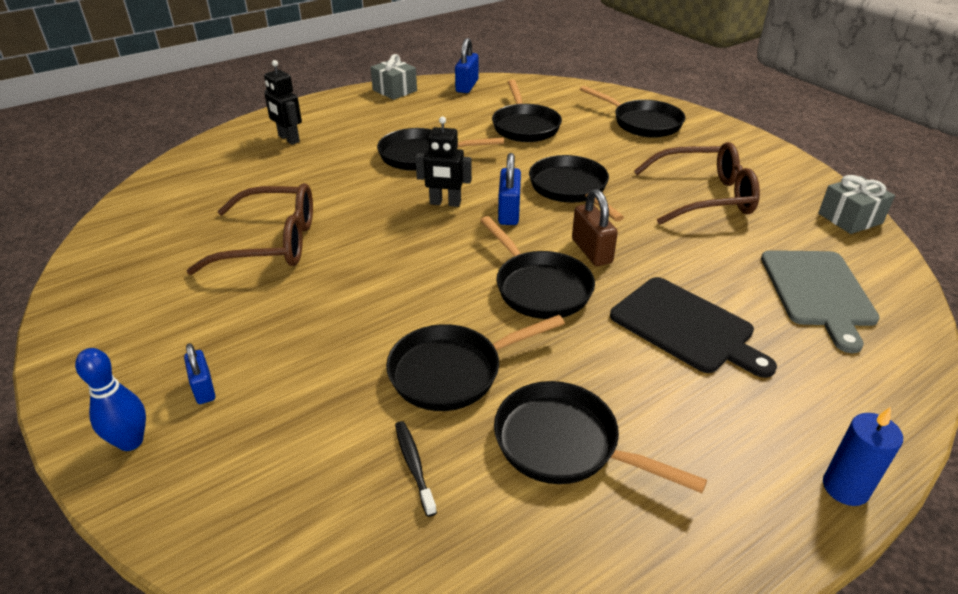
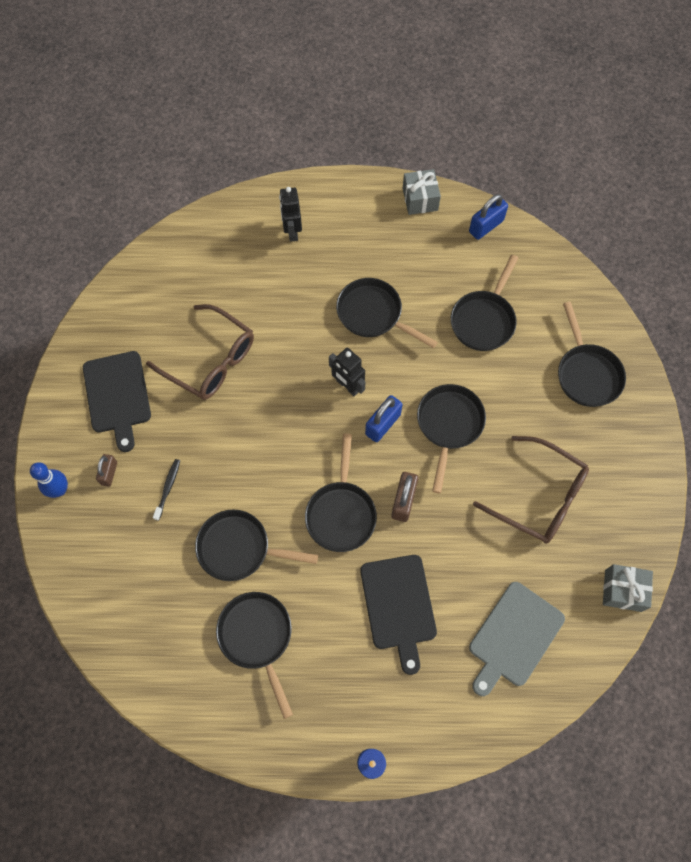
camera: 35 degrees right, 30 degrees up
blue padlock [184,343,215,404] -> brown padlock [96,454,117,487]
black toothbrush [395,421,437,517] -> black toothbrush moved to [153,459,180,521]
none -> black cutting board [83,351,151,452]

